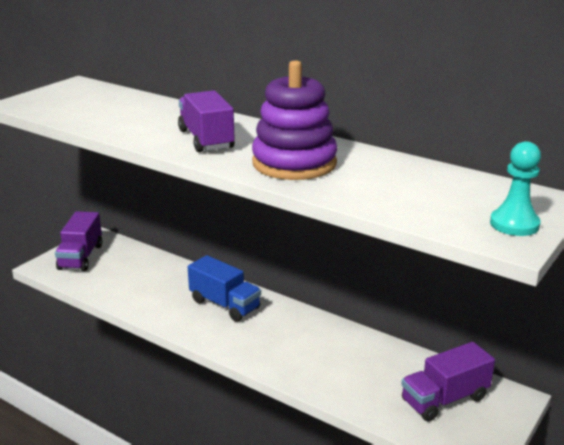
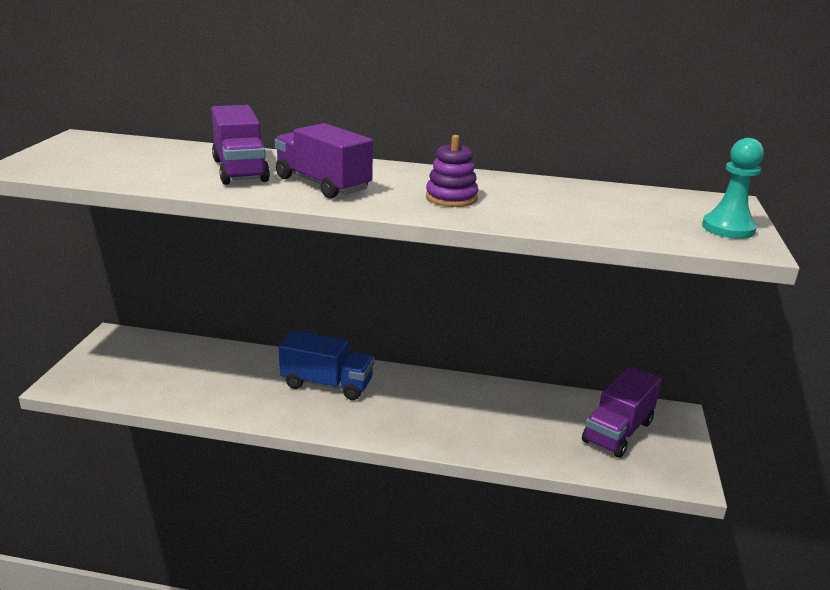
camera: 25 degrees left, 0 degrees up
purple truck [55,211,102,271] -> purple truck moved to [211,105,270,185]
purple stacking toy [252,60,337,180] -> purple stacking toy [426,135,478,207], size x0.53

